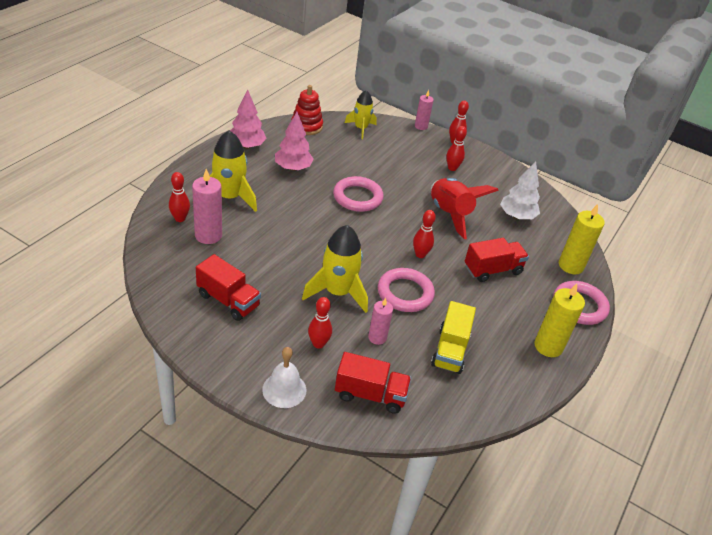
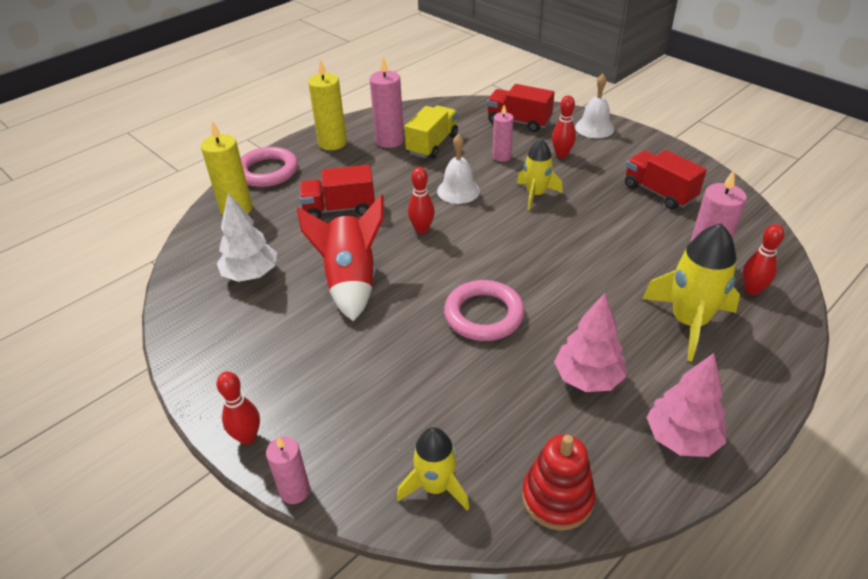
camera: 160 degrees left, 0 degrees up
yellow rocket [302,225,368,313] -> yellow rocket [517,139,563,211], size x0.64
pink ring [378,268,435,312] -> white bell [437,134,480,204]
red bowling pin [446,126,467,171] -> none
none -> pink candle [370,57,404,148]

